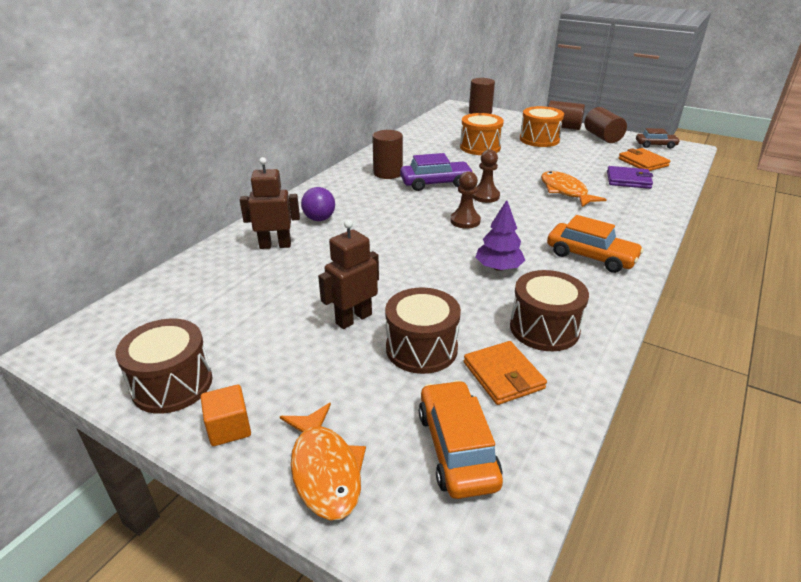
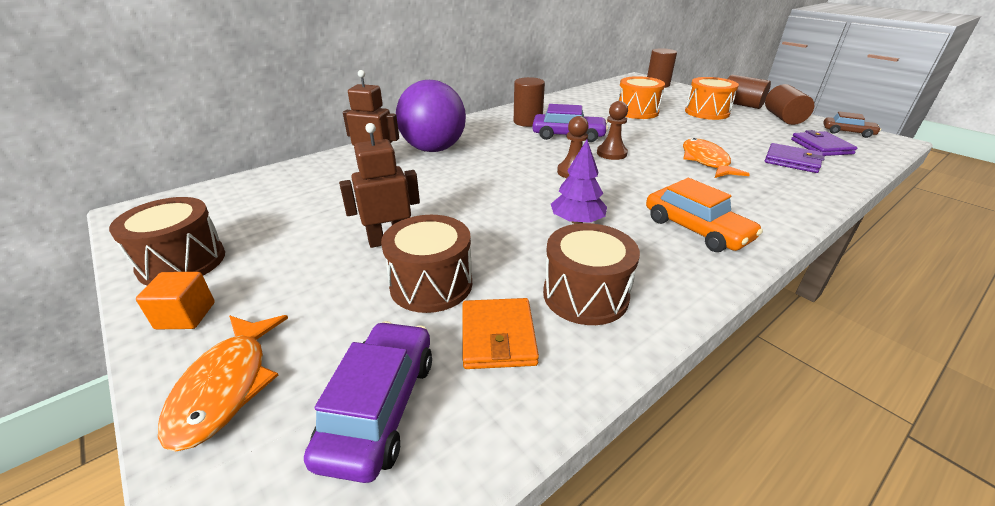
camera: 20 degrees right, 0 degrees up
purple ball [301,187,335,221] -> purple ball [396,80,466,152], size x2.03
orange car [419,380,503,499] -> purple car [304,321,432,483]
orange wallet [618,148,670,171] -> purple wallet [791,130,857,156]

